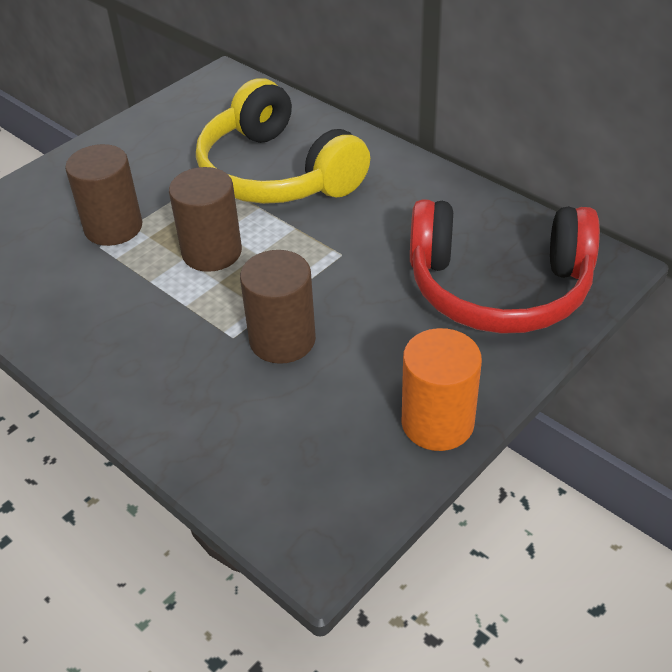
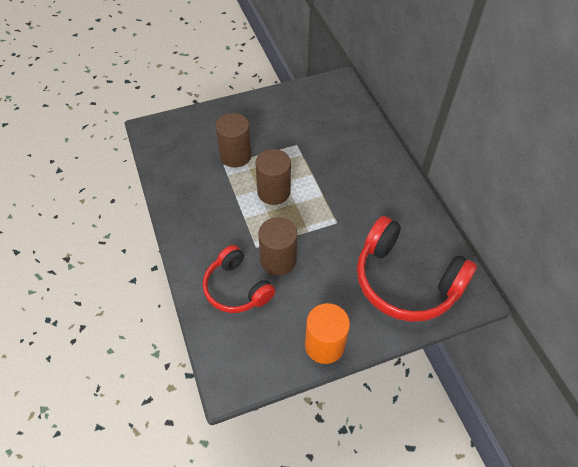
camera: 25 degrees right, 10 degrees up
yellow headphones [196,78,370,204] -> none
none -> red headphones [203,245,275,313]

